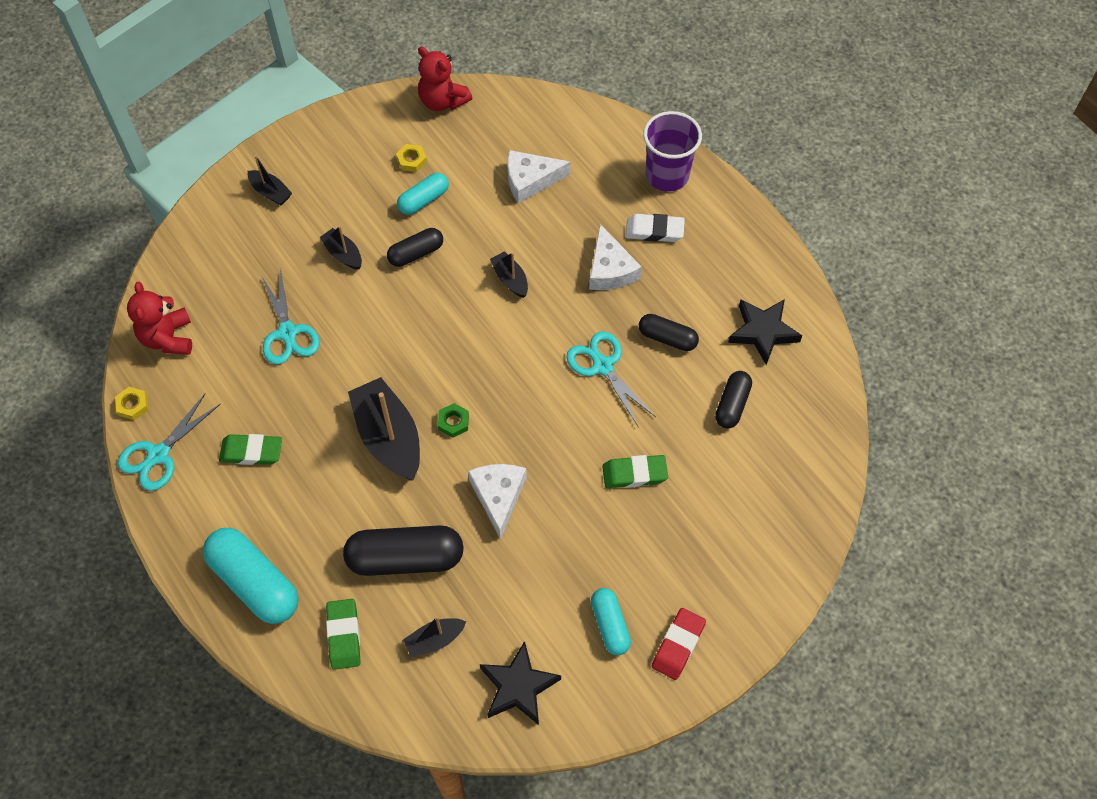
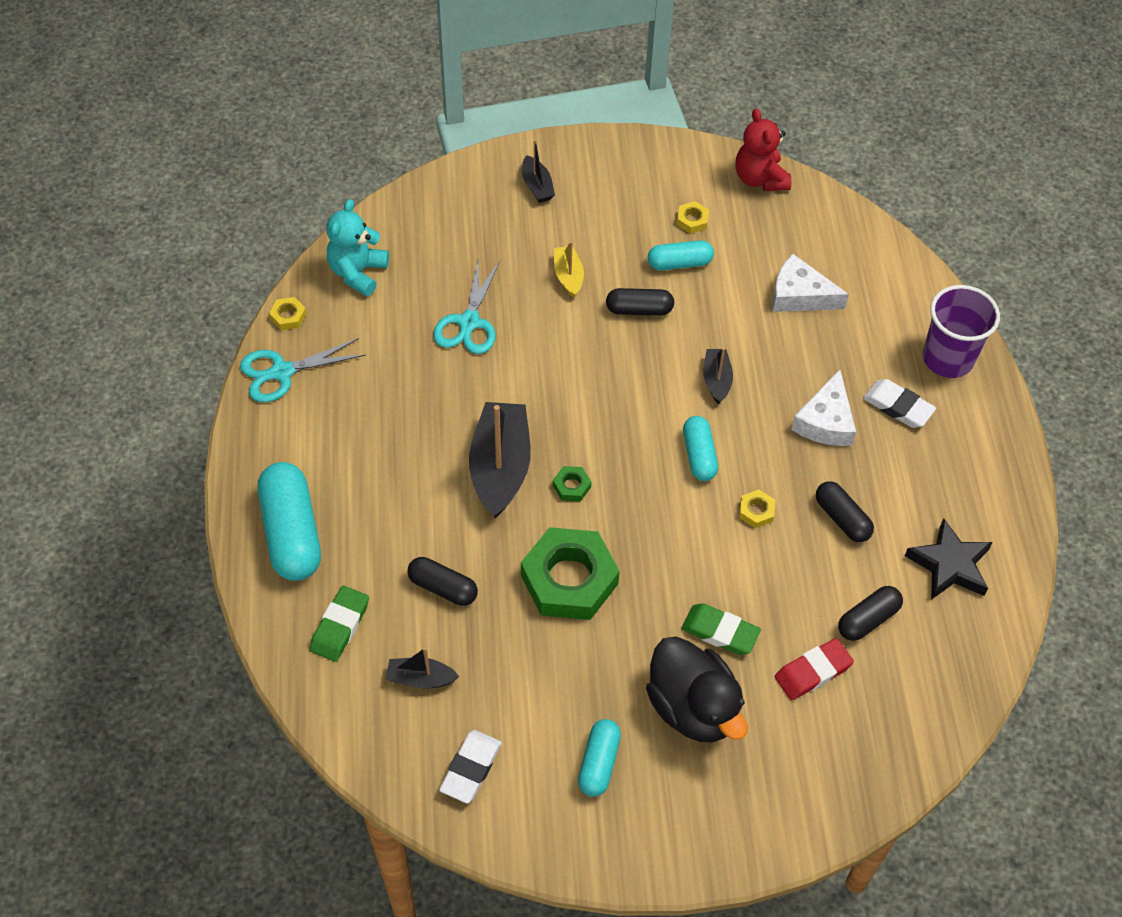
camera: 30 degrees right, 5 degrees down
red teddy bear [127,281,192,355] -> turquoise teddy bear [327,199,389,297]
green eraser [219,434,282,465] -> none
black boat [319,226,362,270] -> yellow boat [554,241,584,297]
black capsule [343,525,464,576] -> black capsule [407,557,478,606], size x0.57
white cheese [468,464,527,539] -> green nut [521,527,620,620]
black star [480,641,561,725] -> white eraser [439,730,502,803]
turquoise scissors [566,331,656,426] -> yellow nut [739,490,775,528]
red eraser [652,608,706,680] -> red eraser moved to [775,638,854,700]
none -> black duck [646,636,747,742]
none -> turquoise capsule [683,416,718,481]

